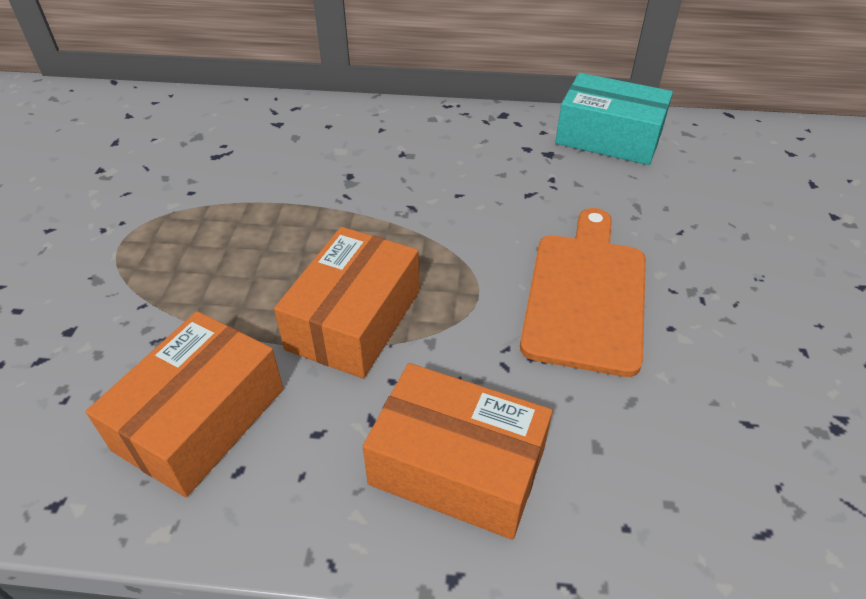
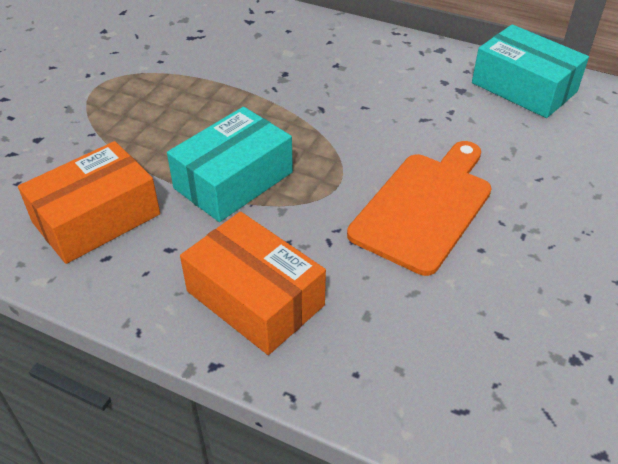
camera: 20 degrees right, 0 degrees up
orange box [274,227,419,379] -> turquoise box [167,107,293,222]

